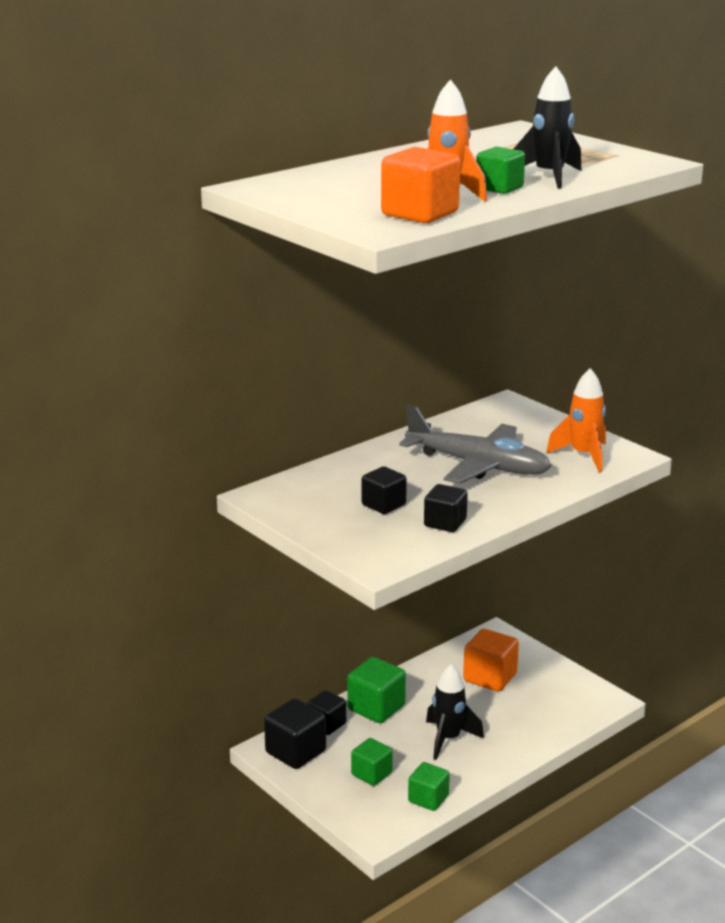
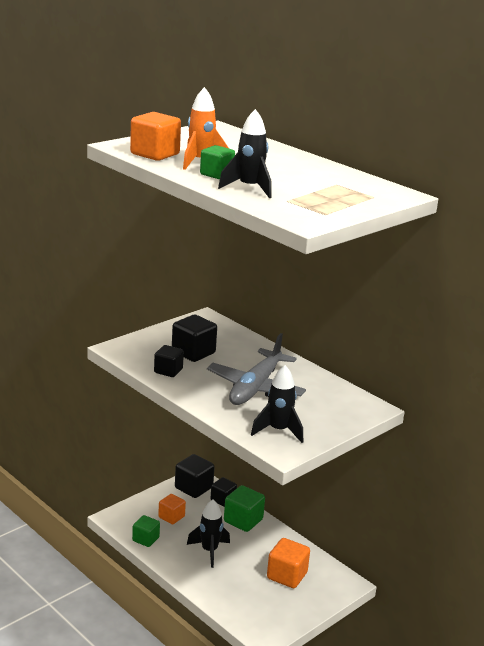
camera: 85 degrees right, 0 degrees up
green cube [351,738,393,786] -> orange cube [158,494,186,524]
black cube [362,466,407,514] -> black cube [172,315,217,362], size x1.51
orange rocket [546,368,606,472] -> black rocket [251,365,303,443]

